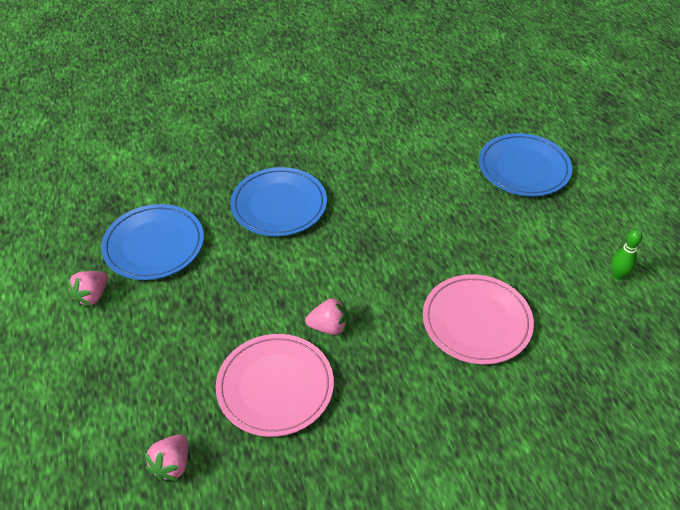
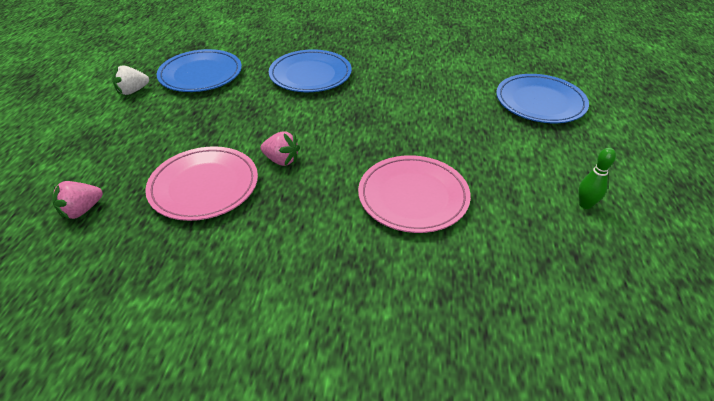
camera: 25 degrees right, 5 degrees down
pink strawberry [67,271,108,307] -> white strawberry [112,65,149,95]

